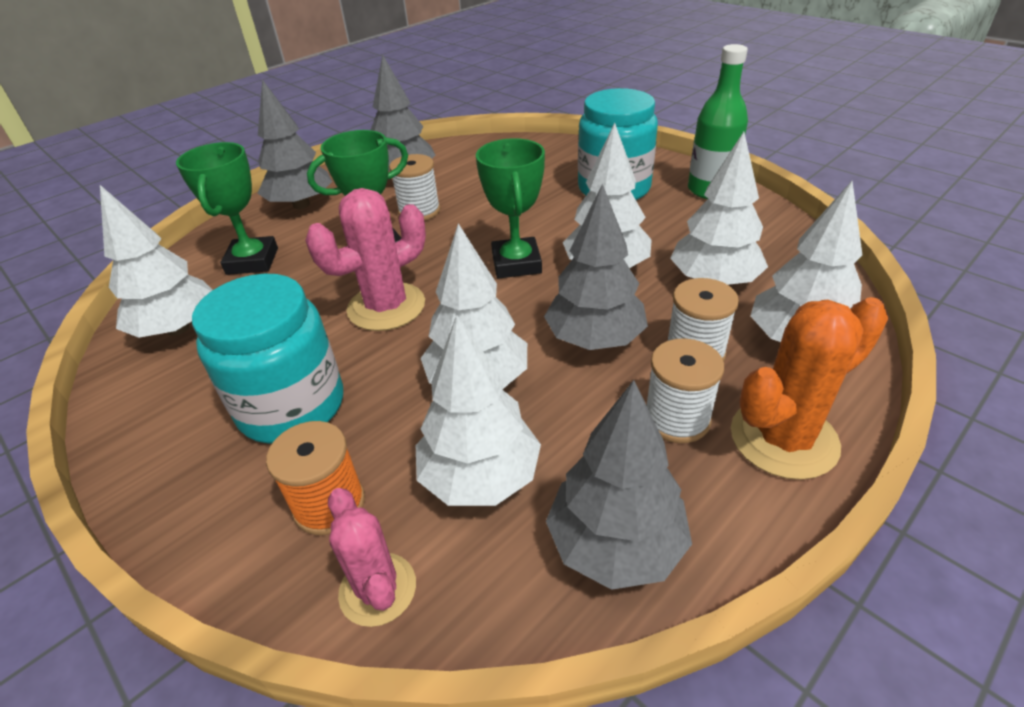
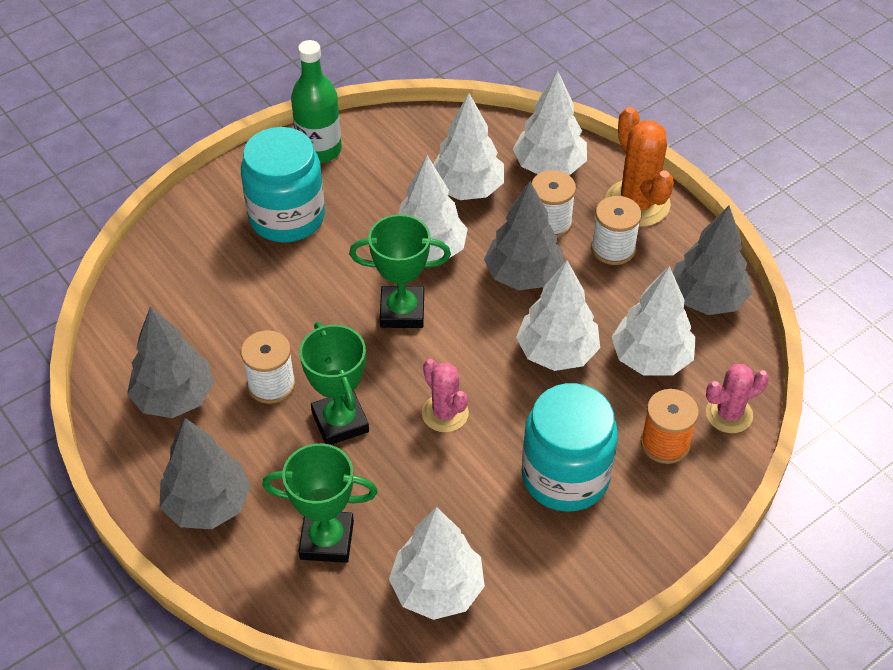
camera: 85 degrees left, 10 degrees up
pink cactus [305,188,426,331] -> pink cactus [422,359,469,432], size x0.64

